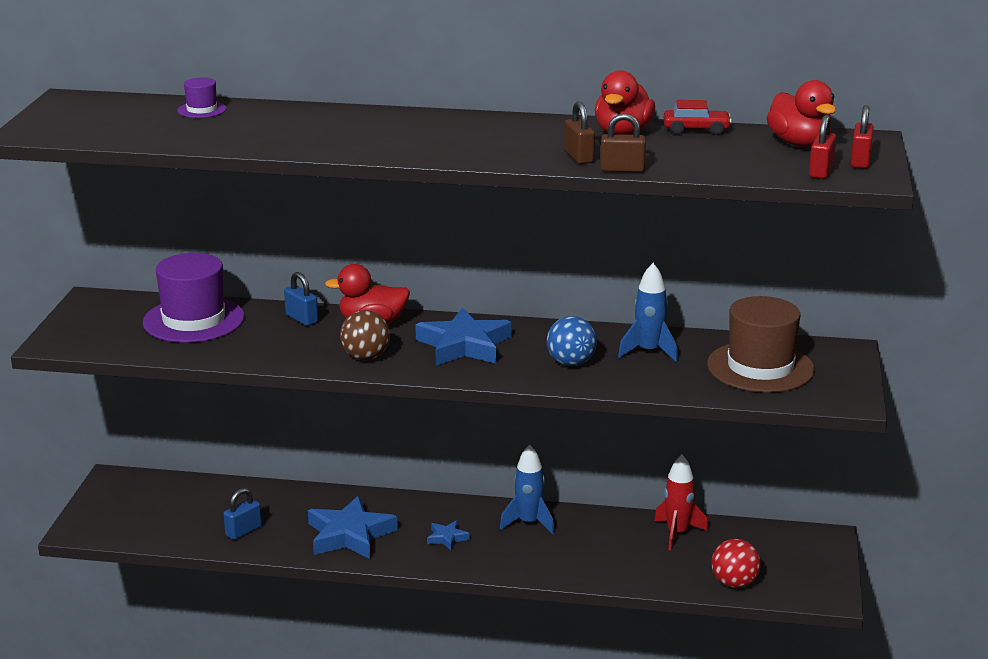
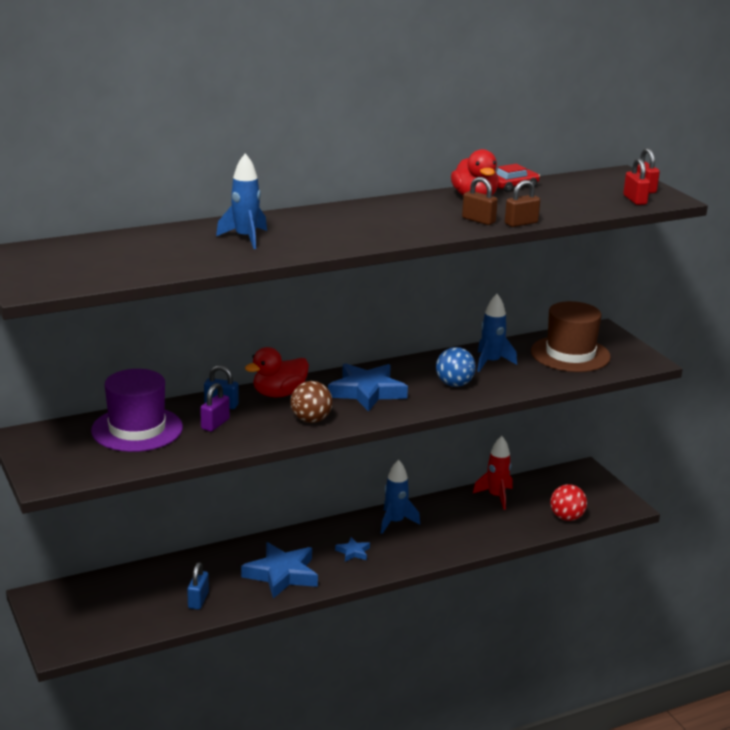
camera: 35 degrees left, 0 degrees up
purple hat [177,78,227,118] -> none
red duck [766,80,836,147] -> none
none -> purple padlock [200,383,230,432]
none -> blue rocket [216,153,267,249]

